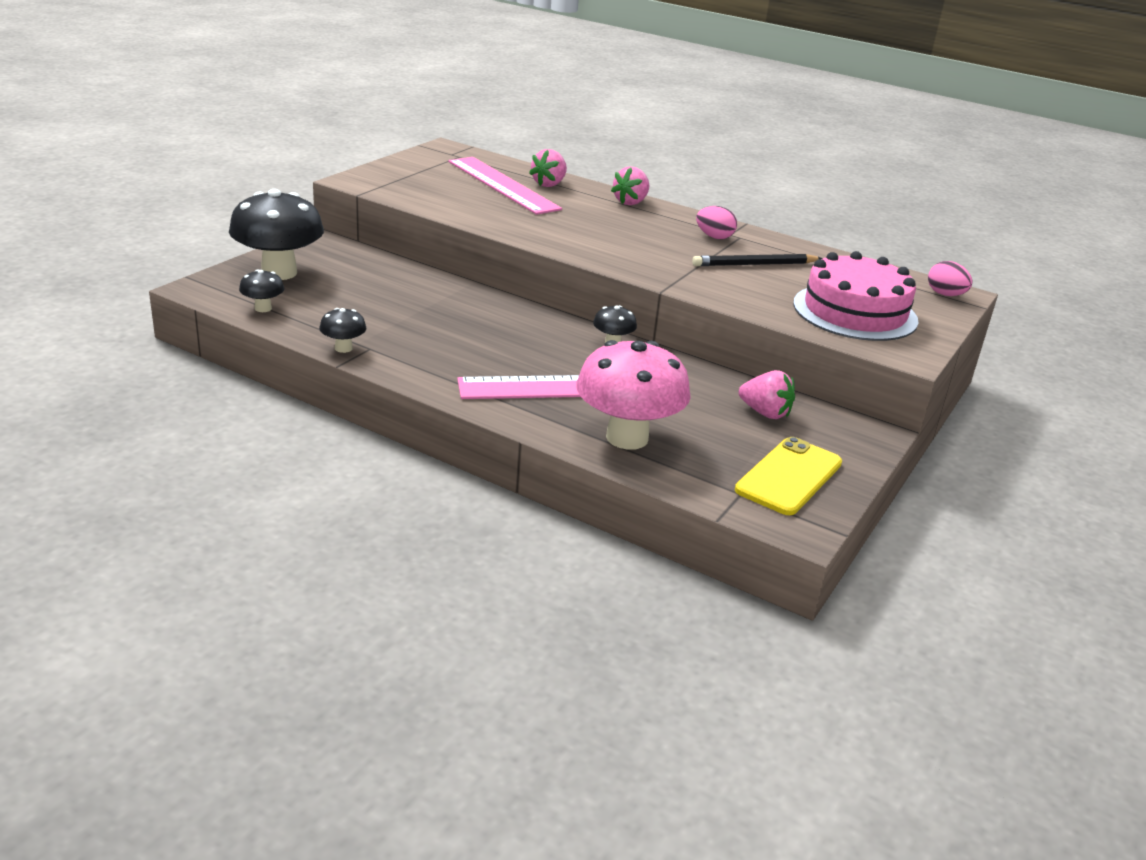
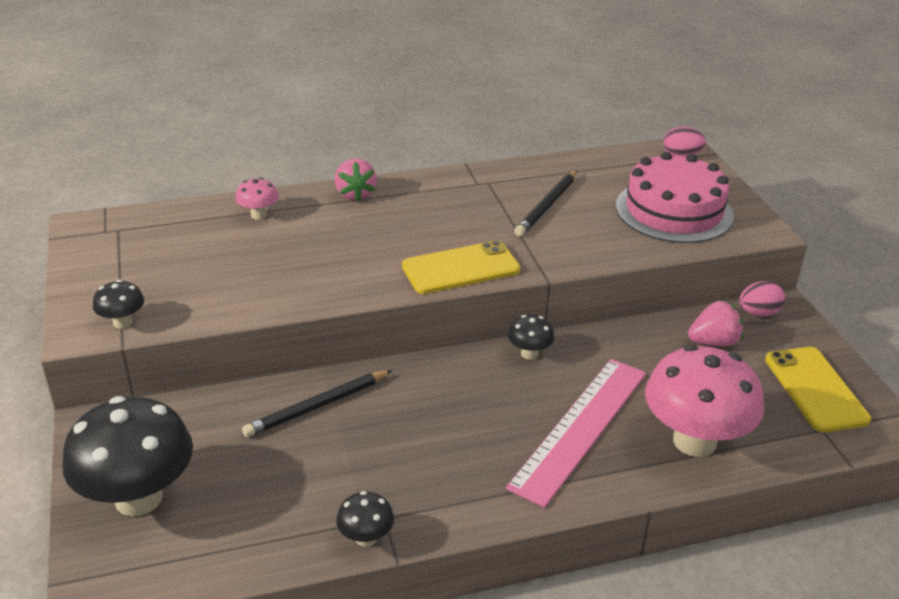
camera: 45 degrees left, 5 degrees up
black mushroom [239,270,284,312] -> black mushroom moved to [93,280,144,329]
pink ruler [448,157,562,215] -> none
pink strawberry [529,149,567,187] -> pink mushroom [235,177,279,220]
pink egg [696,206,737,239] -> pink egg moved to [739,281,785,317]
none -> black pencil [242,370,392,437]
none -> yellow phone [402,240,520,294]

